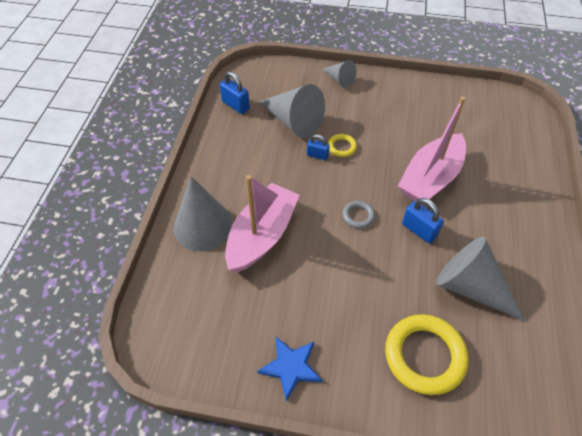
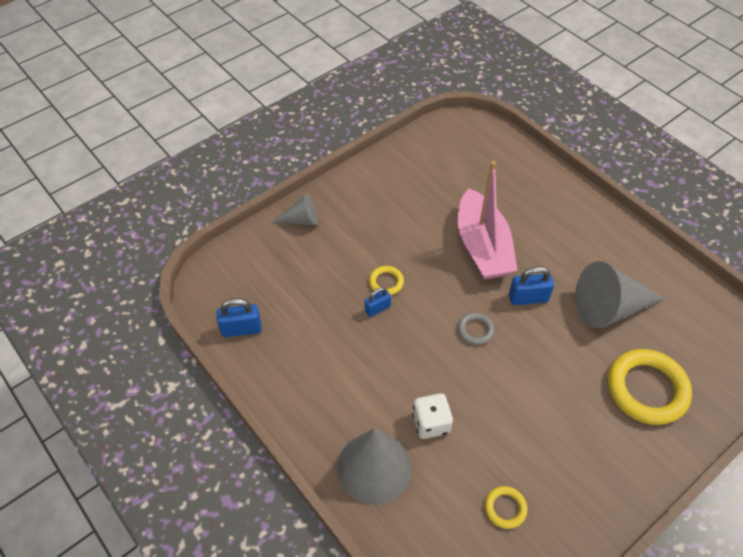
camera: 50 degrees left, 0 degrees up
pink boat [225,175,300,273] -> white dice [412,393,453,439]
blue star [257,337,322,401] -> none
grey cone [259,84,325,138] -> none
none -> yellow ring [485,486,528,529]

